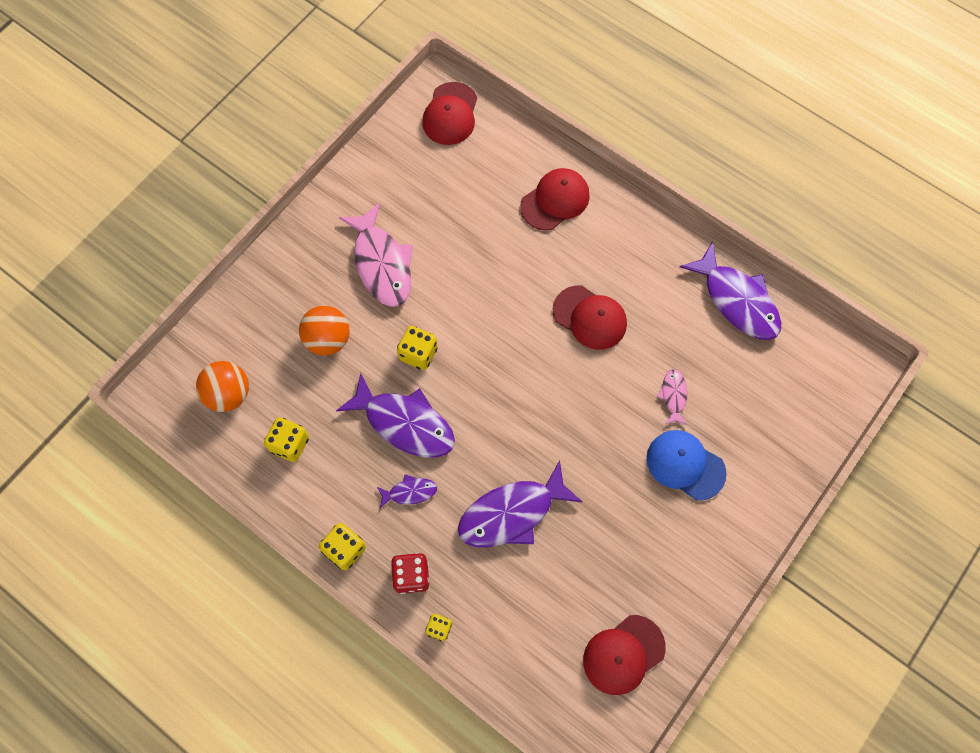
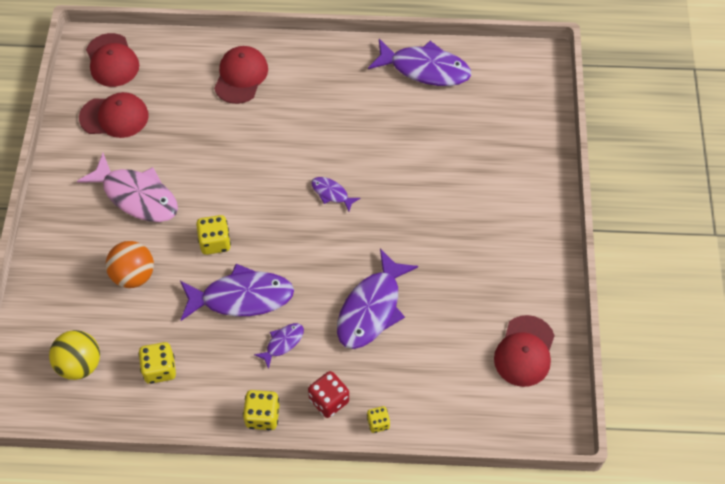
camera: 35 degrees left, 10 degrees down
orange ball [196,361,249,412] -> yellow ball [49,330,100,380]
red cap [553,285,627,350] -> red cap moved to [79,92,149,138]
blue cap [647,430,727,501] -> none
pink fish [657,369,688,425] -> none
none -> purple fish [311,177,361,211]

